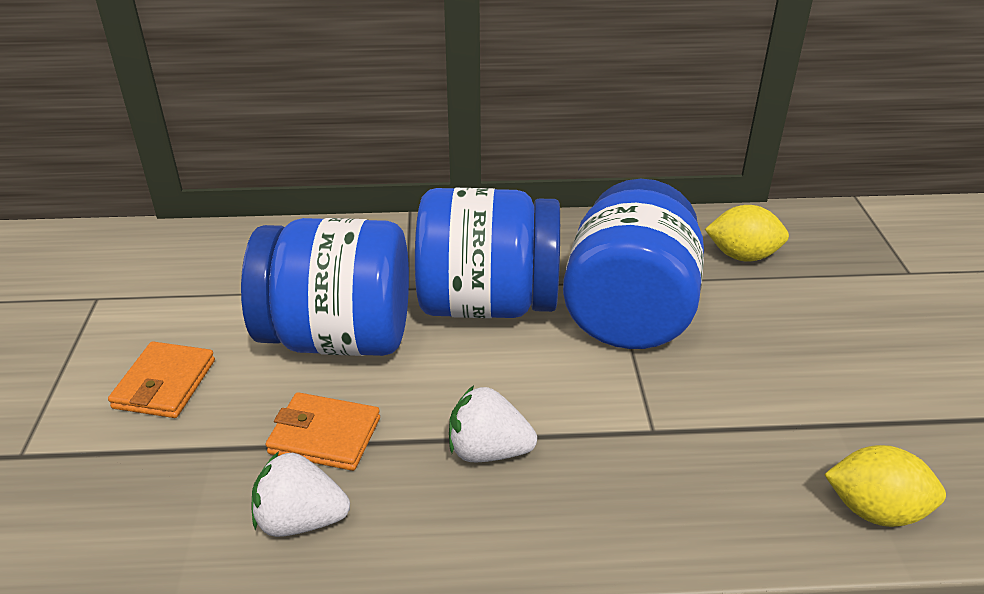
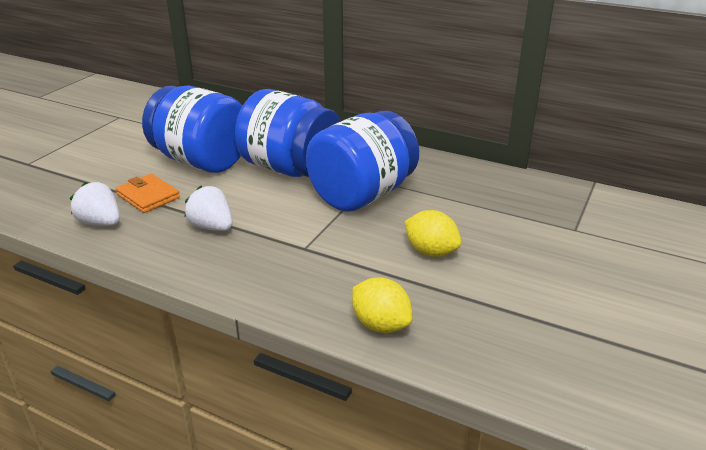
camera: 30 degrees right, 5 degrees down
orange wallet [108,341,215,418] -> none
yellow lemon [705,205,789,262] -> yellow lemon moved to [404,210,462,257]

